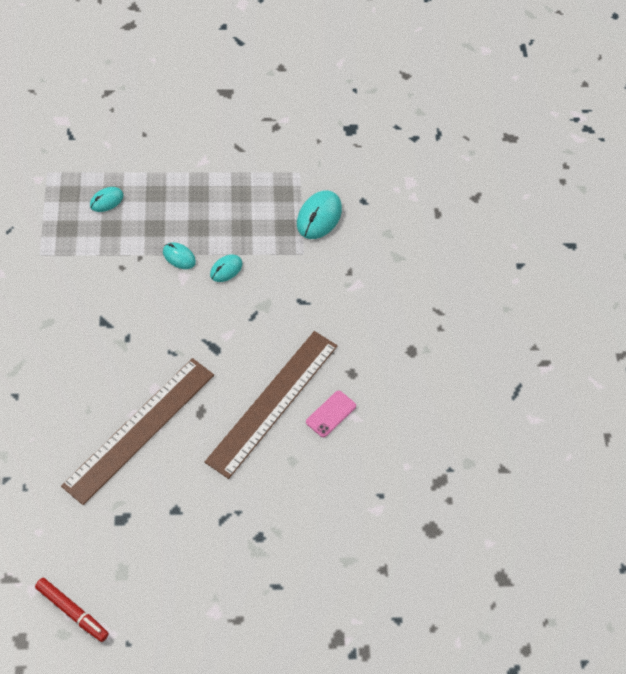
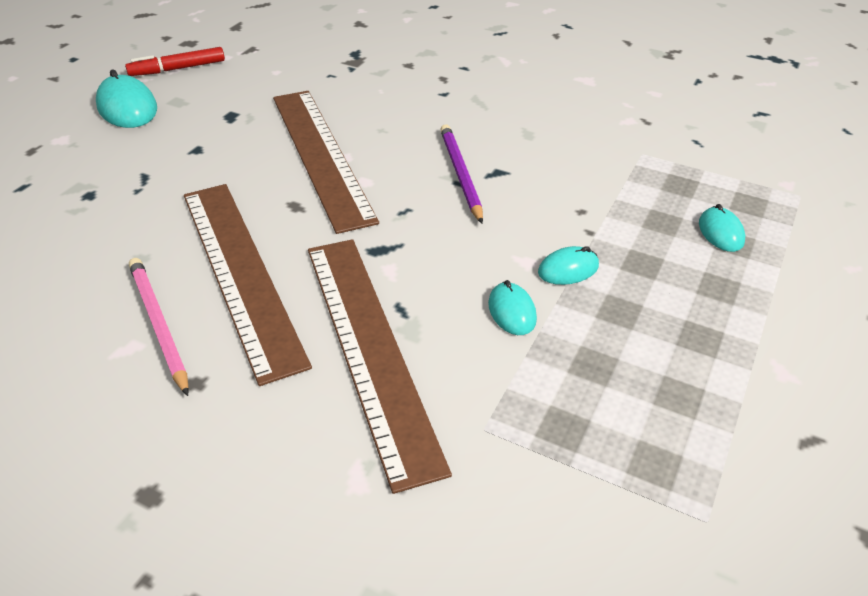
camera: 125 degrees right, 15 degrees down
turquoise mouse [297,190,342,239] -> turquoise mouse moved to [96,69,157,128]
pink phone [306,391,356,437] -> pink pencil [129,258,189,396]
none -> brown ruler [308,239,452,494]
none -> purple pencil [440,124,483,224]

